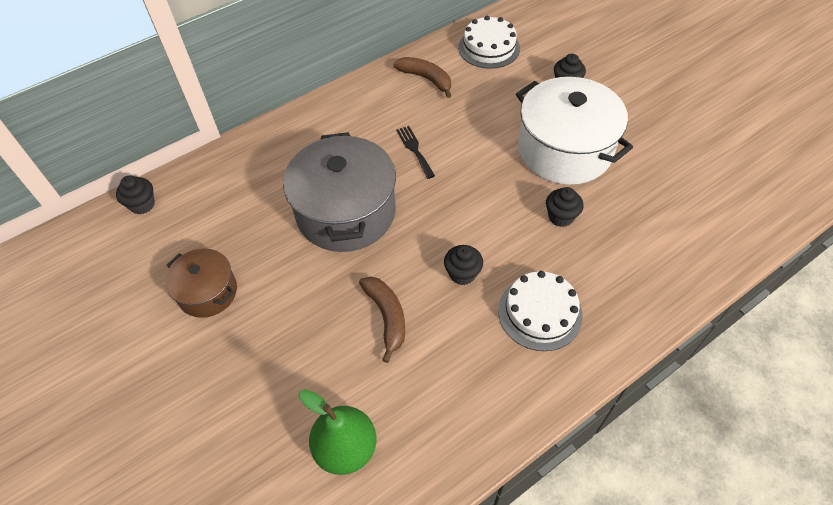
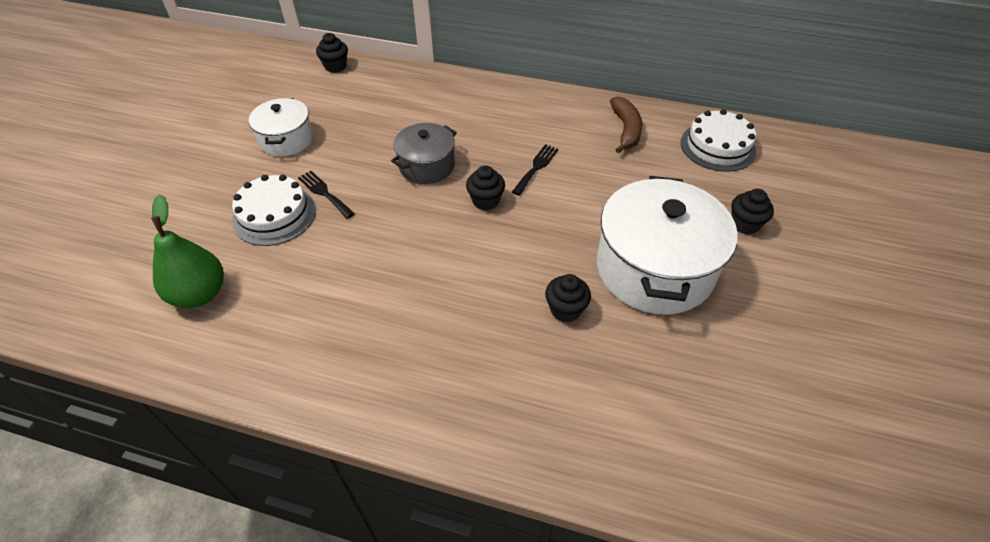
camera: 50 degrees right, 5 degrees down
brown pot [165,249,237,318] -> white pot [249,98,313,156]
grey pot [283,132,396,252] -> grey pot [391,123,457,184], size x0.55
brown banana [359,276,405,363] -> none
black cupcake [444,245,483,285] -> black cupcake moved to [466,165,505,211]
white cake [498,271,583,351] -> white cake moved to [232,175,316,246]
none -> black fork [298,171,355,219]

